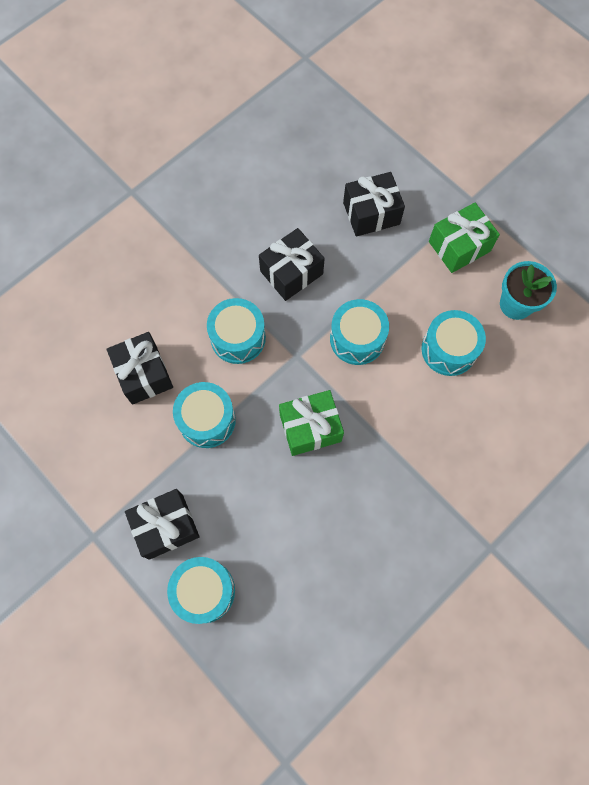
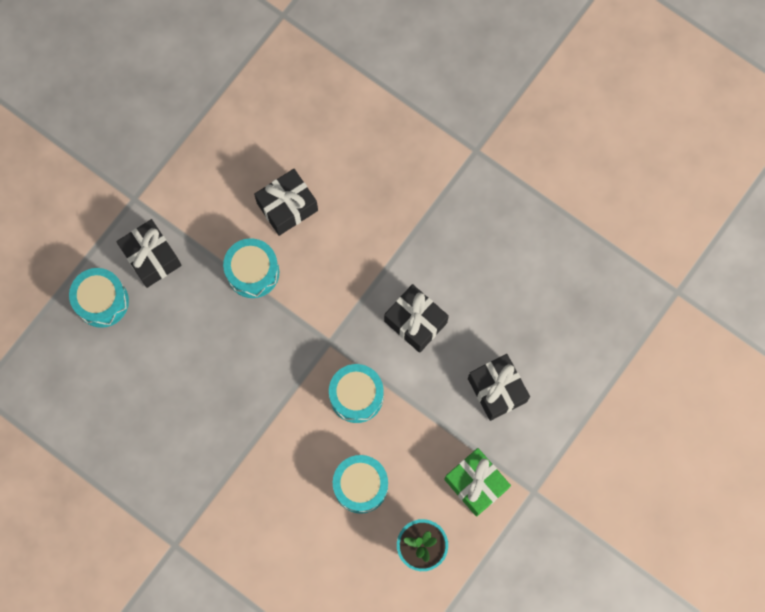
camera: 80 degrees right, 5 degrees up
turquoise drum [207,298,266,364] -> none
green gift [279,390,344,456] -> none

